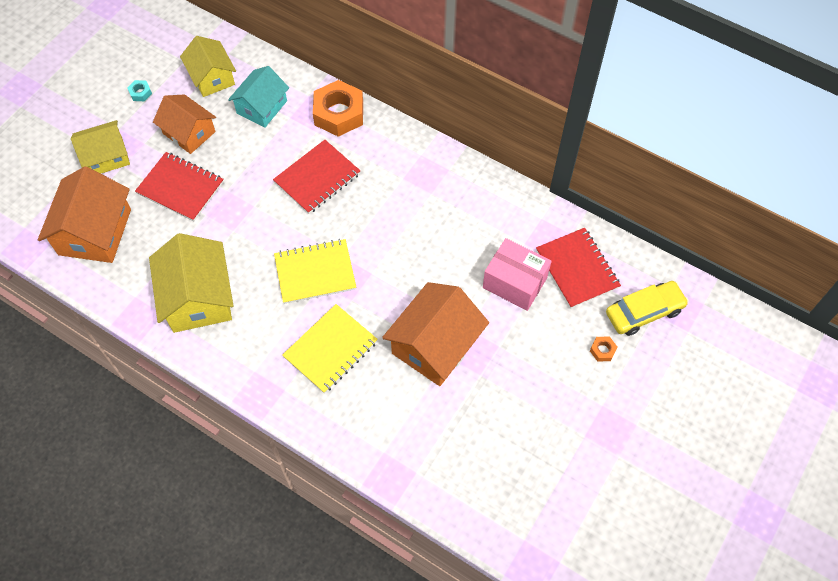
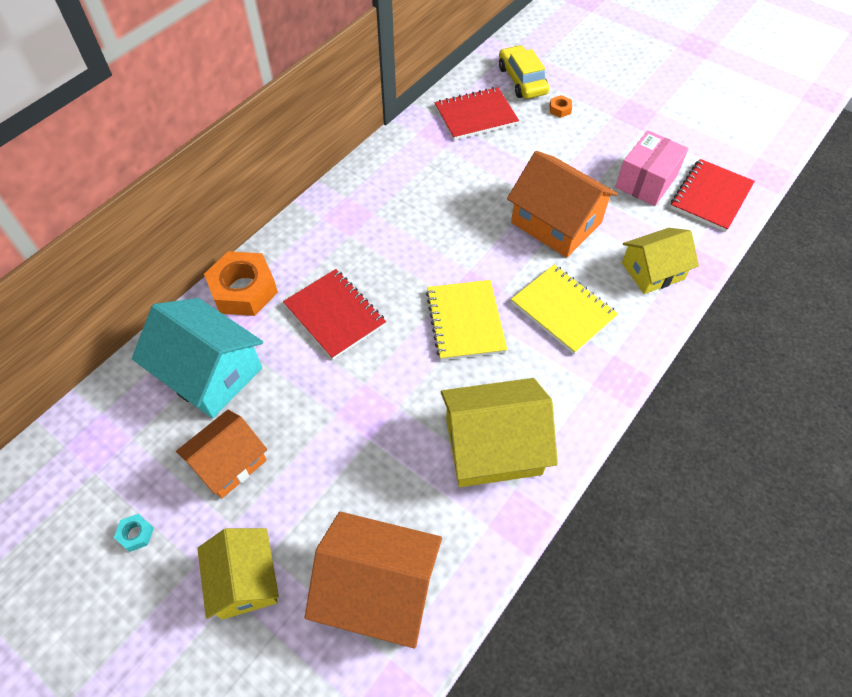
camera: 85 degrees left, 5 degrees down
red notebook [135,152,224,221] -> red notebook moved to [670,159,755,232]
yellow house [180,36,236,97] -> yellow house moved to [622,228,699,294]
turquoise house [228,66,289,128] -> turquoise house [132,298,263,418], size x1.51
pink box [483,238,552,311] -> pink box moved to [615,130,689,206]

